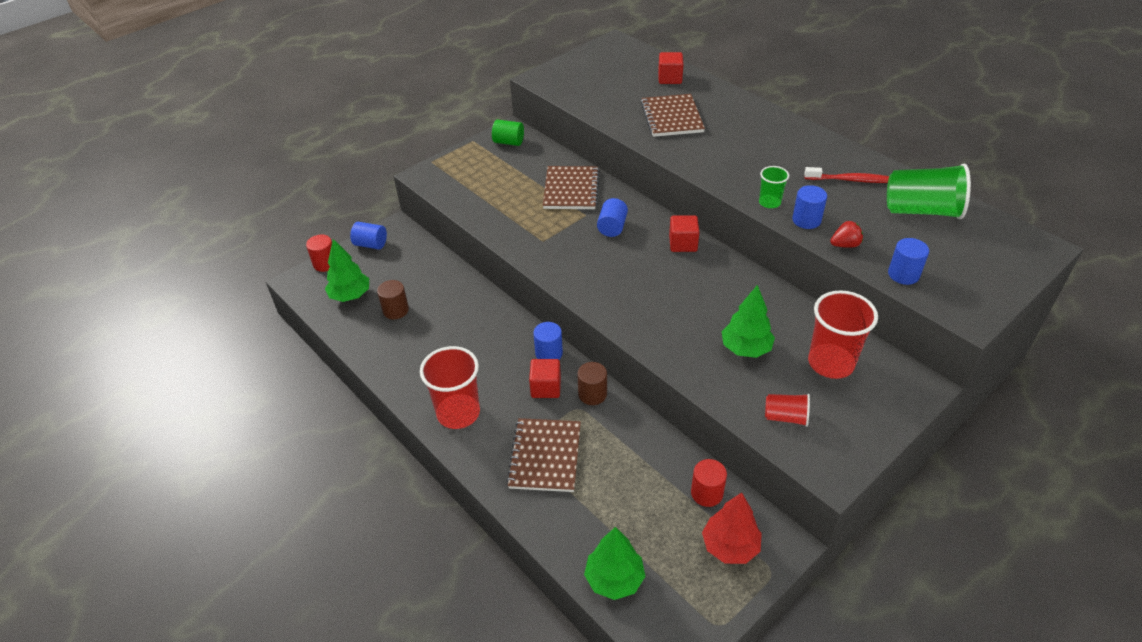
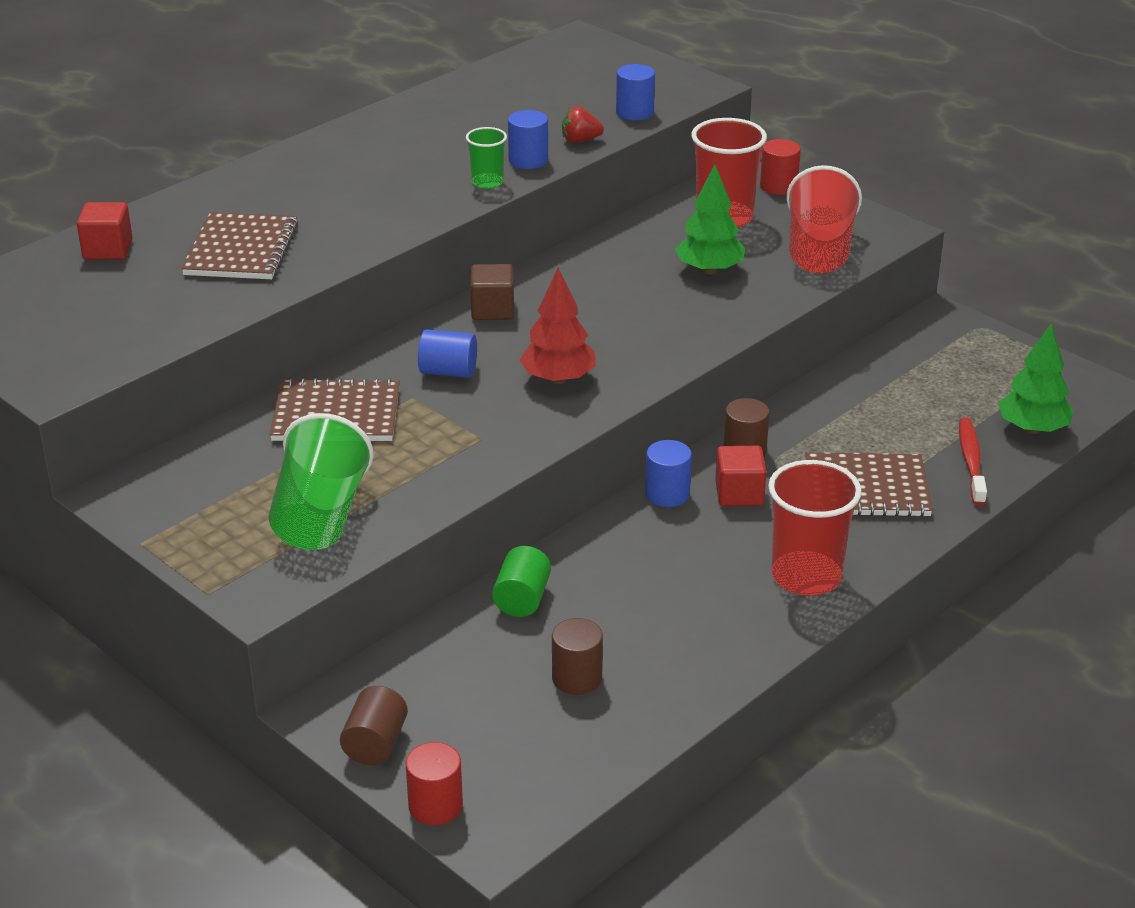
camera: 95 degrees left, 10 degrees down
green tree [325,239,369,302] -> none
blue cylinder [350,222,387,250] -> brown cylinder [340,686,408,765]
green cylinder [492,119,524,146] -> green cylinder moved to [492,546,551,617]
brown notebook [641,94,705,137] -> brown notebook turned 75 degrees counterclockwise [181,212,298,279]
red cube [669,215,699,252] -> brown cube [470,264,514,320]
red cylinder [691,459,727,507] -> red cylinder moved to [760,139,801,195]
red tree [702,493,762,564] -> red tree moved to [520,268,596,384]
red cup [765,394,810,427] -> red cup [786,165,862,273], size x1.90
red toothbrush [804,167,889,183] -> red toothbrush moved to [959,418,987,506]
red strawberry [830,221,863,248] -> red strawberry turned 75 degrees counterclockwise [562,107,604,143]
green cup [887,164,971,219] -> green cup moved to [269,413,374,550]

